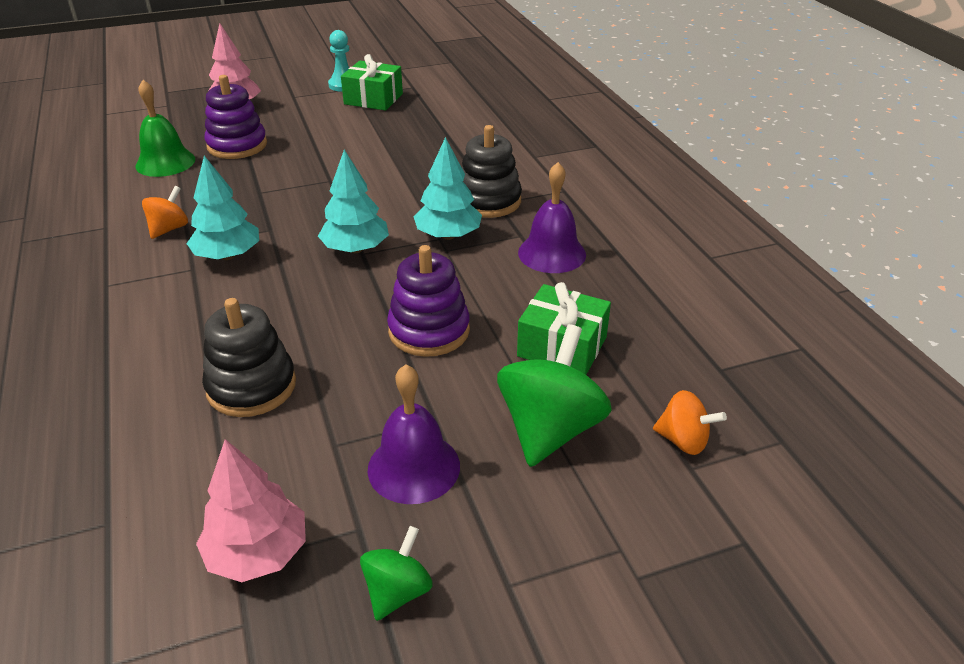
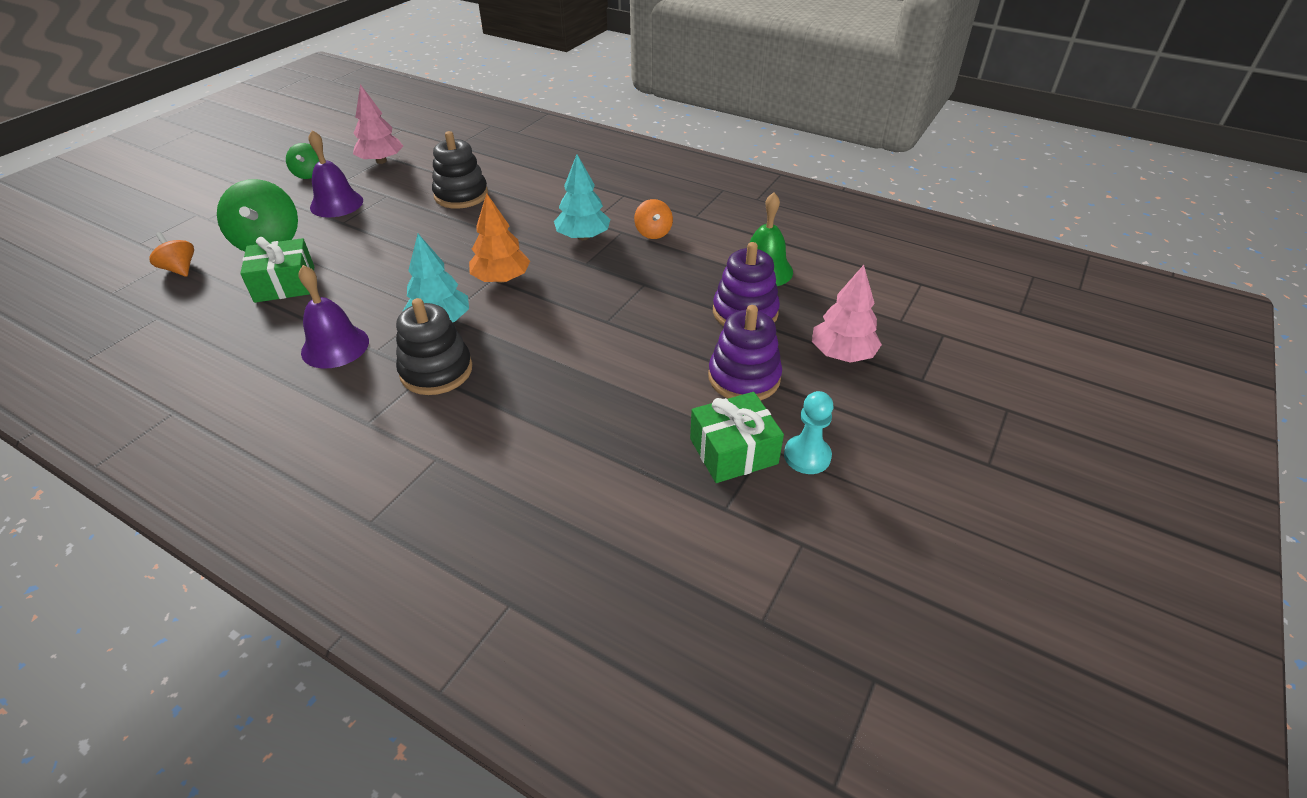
camera: 140 degrees right, 5 degrees up
turquoise tree [318,150,389,253] -> orange tree [469,193,530,283]
purple stacking toy [387,245,470,357] -> purple stacking toy moved to [708,305,782,401]
orange spinning top [653,390,727,455] -> orange spinning top turned 60 degrees clockwise [149,232,194,277]

